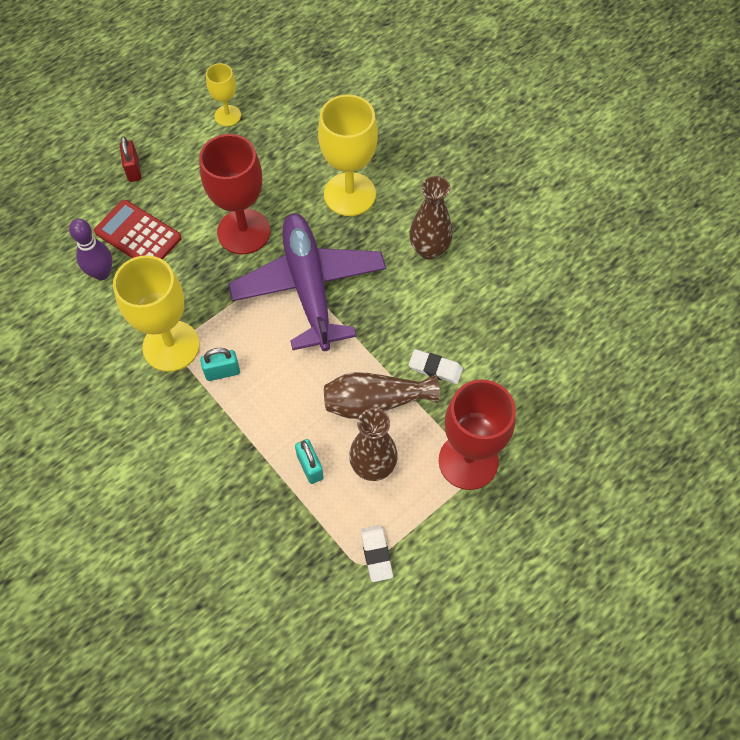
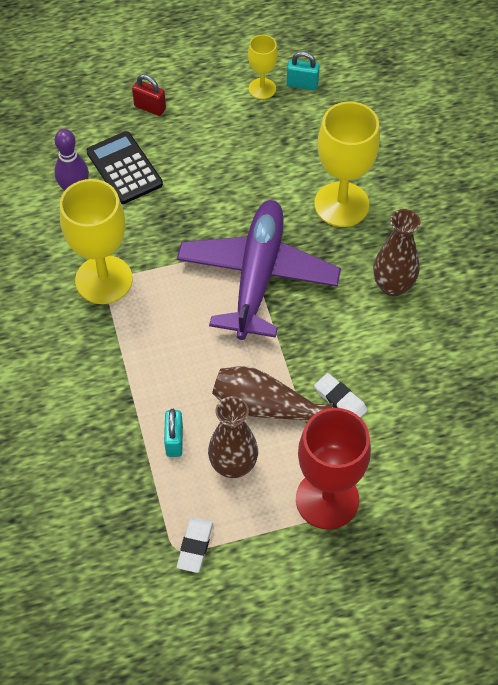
camera: 25 degrees right, 5 degrees down
red calculator [94,200,182,260] -> black calculator [86,131,163,204]
red padlock [120,136,141,182] -> red padlock turned 75 degrees counterclockwise [132,74,166,116]
red goblet [199,134,270,254] -> none
turquoise padlock [200,348,240,381] -> turquoise padlock moved to [287,51,320,90]

